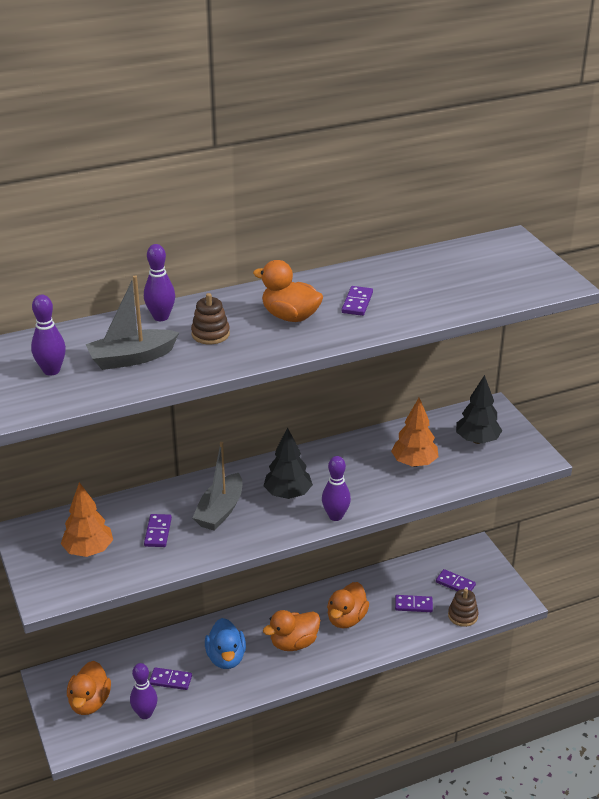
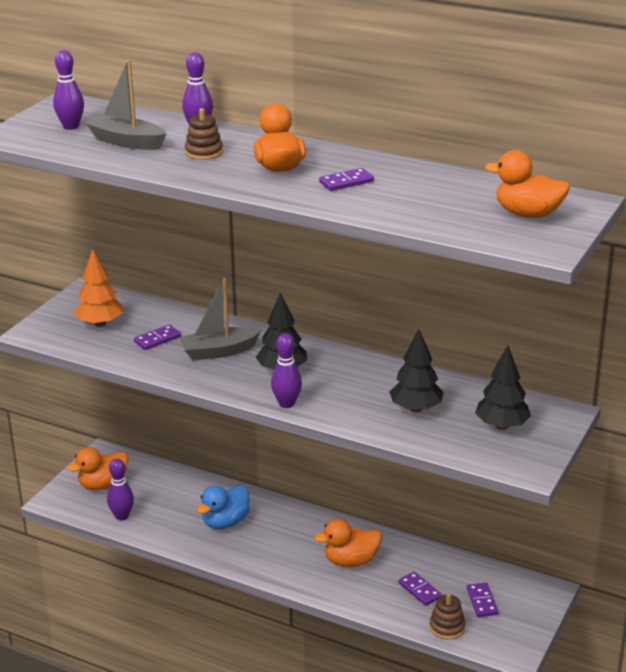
camera: 50 degrees right, 5 degrees down
purple domino [149,667,192,690] -> none
orange duck [263,610,320,651] -> orange duck moved to [485,150,570,218]
orange tree [391,398,438,467] -> black tree [389,329,444,413]

